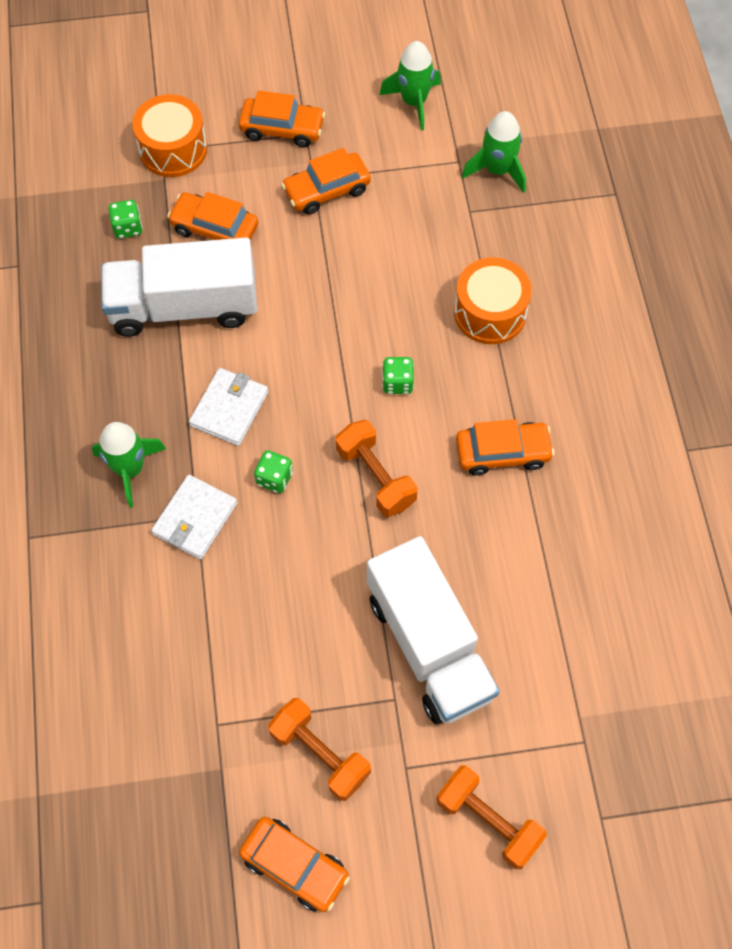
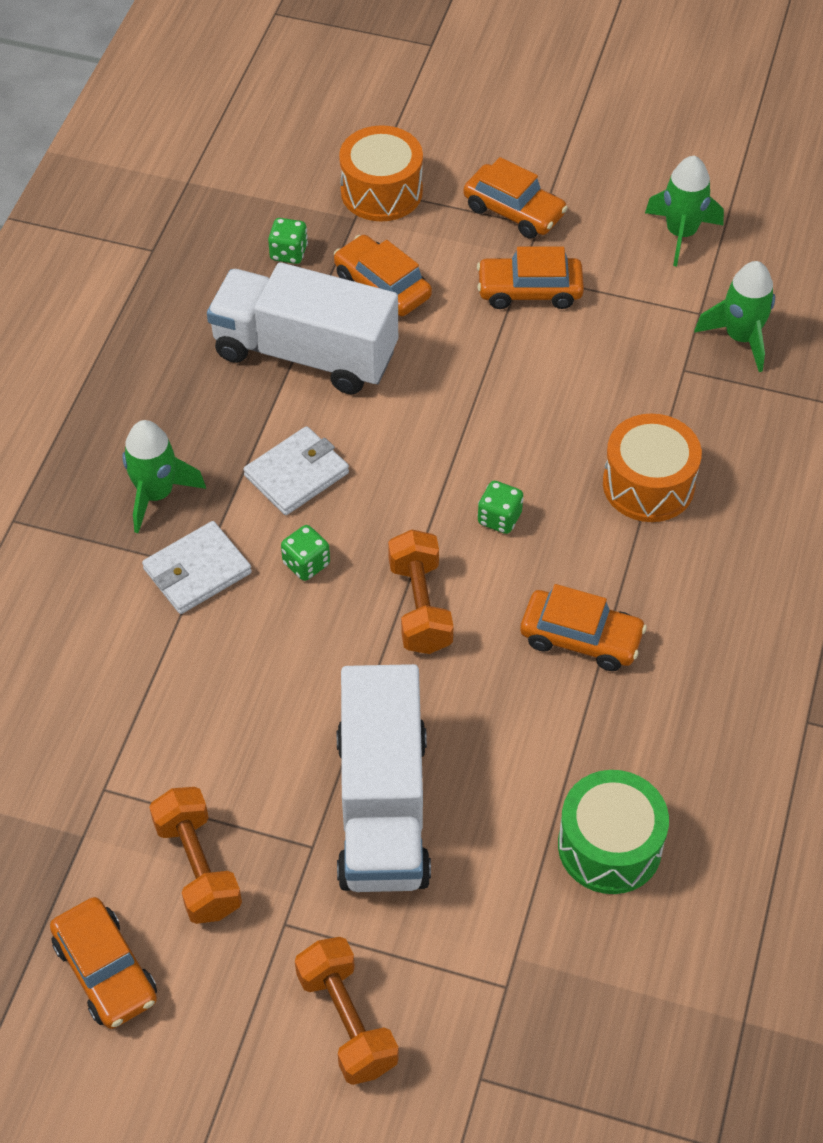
camera: 25 degrees right, 10 degrees down
none -> green drum [558,770,669,894]

